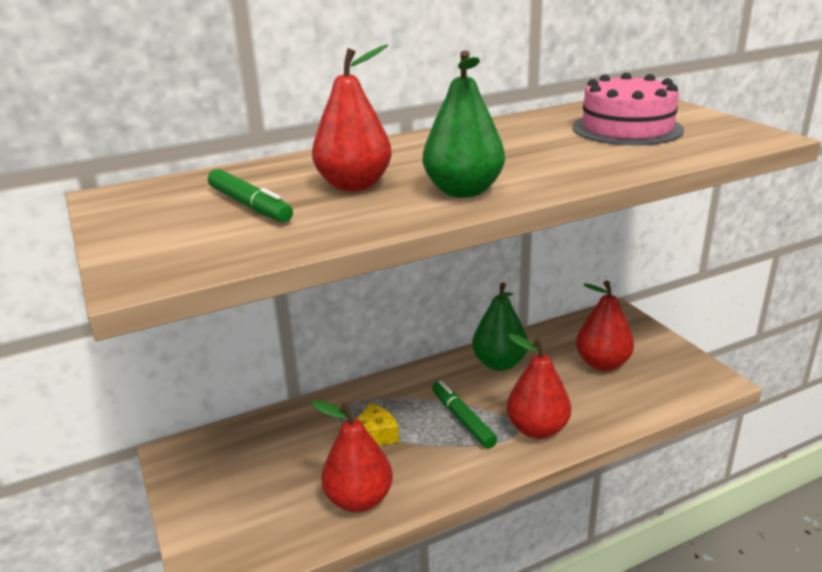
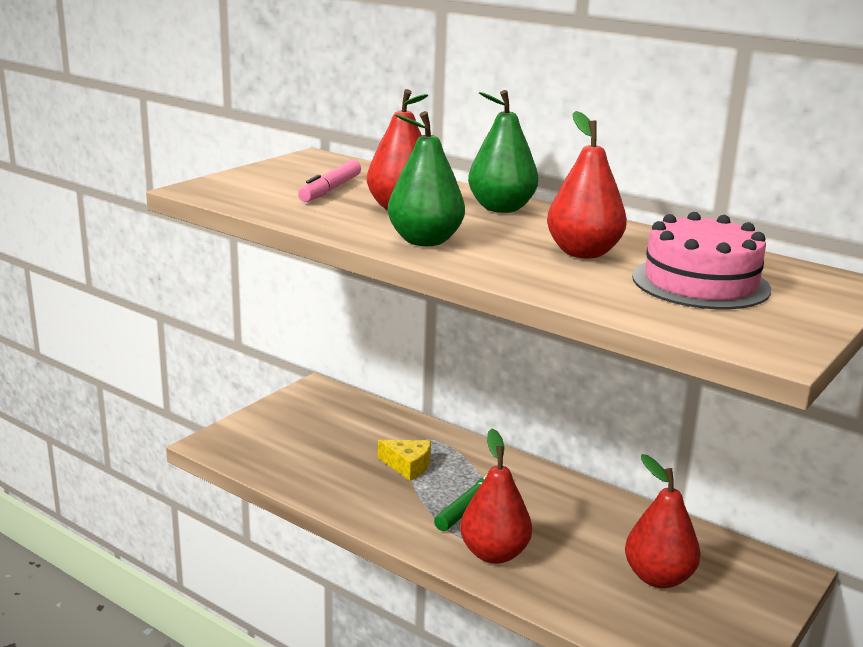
camera: 60 degrees right, 5 degrees down
green marker [208,169,293,222] -> pink marker [298,160,361,202]
red pear [311,400,393,513] -> red pear moved to [547,111,627,259]
green pear [472,283,528,371] -> green pear moved to [468,90,538,213]

